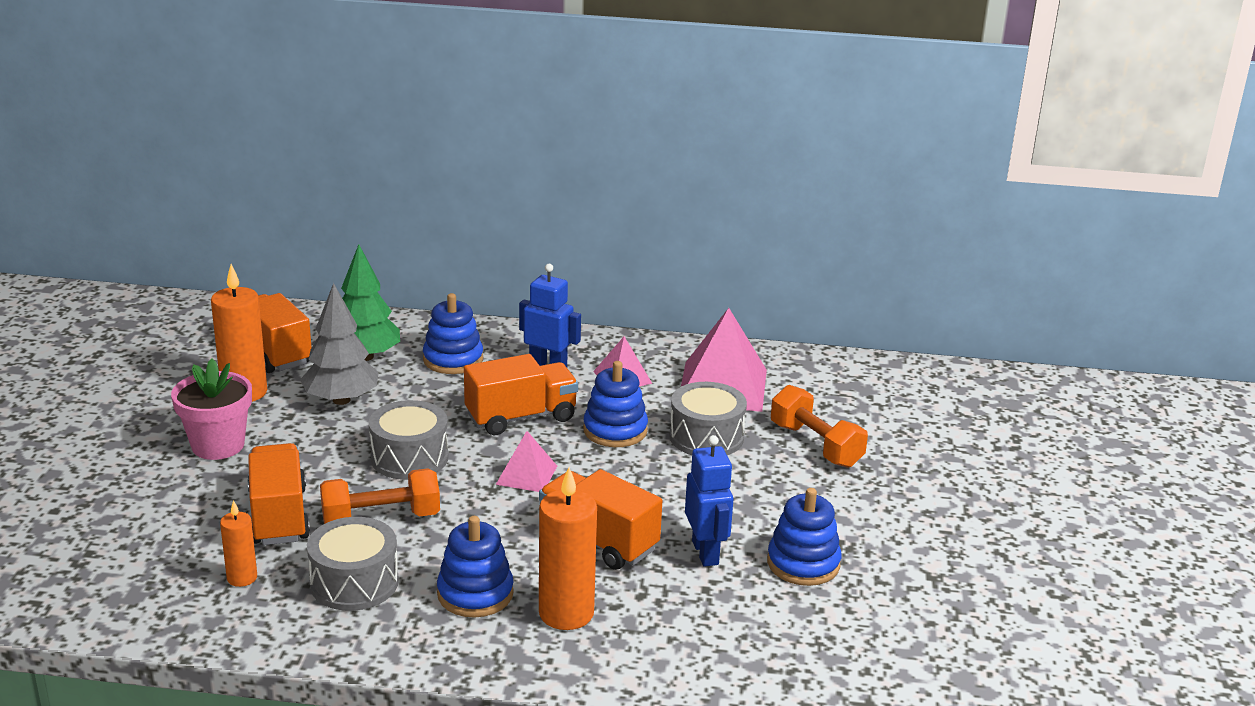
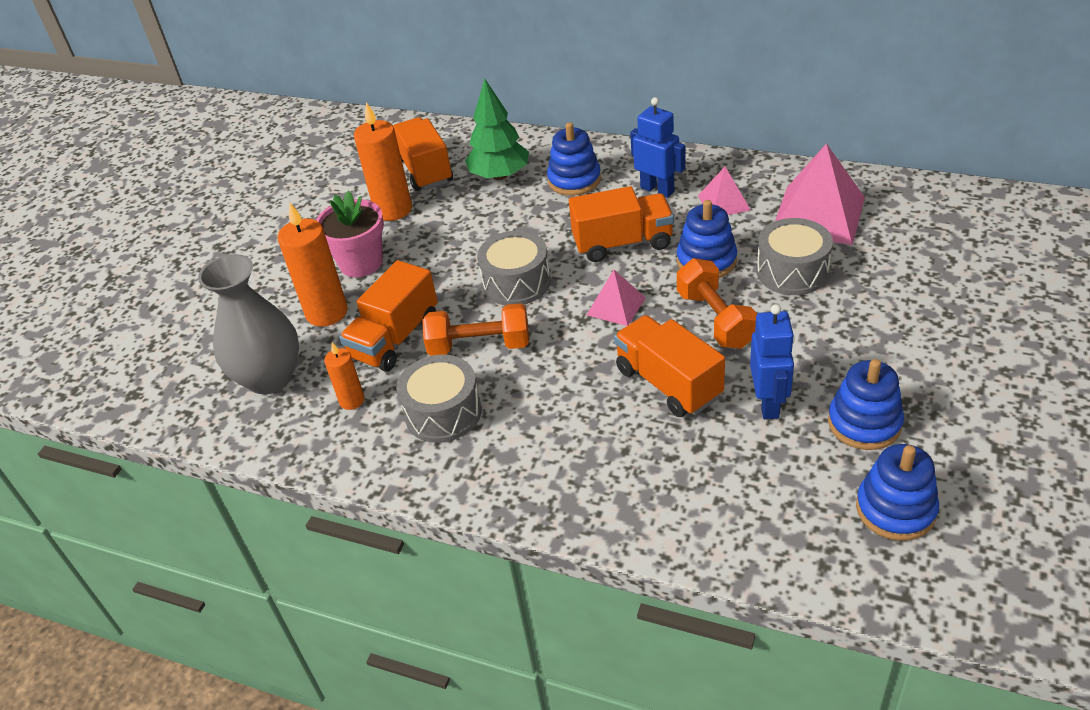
camera: 20 degrees right, 15 degrees up
orange truck [248,443,310,545] -> orange truck turned 150 degrees counterclockwise [339,260,438,372]
grey tree [300,283,379,405] -> none
blue stacking toy [437,516,514,618] -> blue stacking toy moved to [856,444,939,541]
orange candle [539,467,597,630] -> orange candle moved to [278,203,348,327]
orange dumbbell [771,385,868,468] -> orange dumbbell moved to [677,258,757,349]
none -> grey vase [198,254,299,394]

